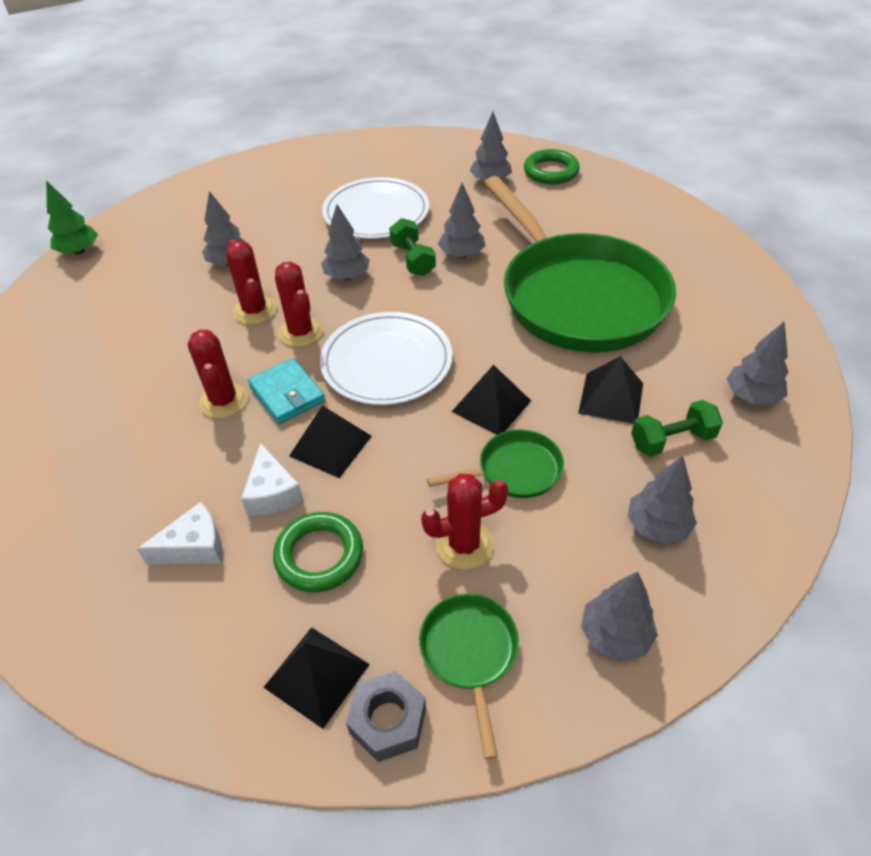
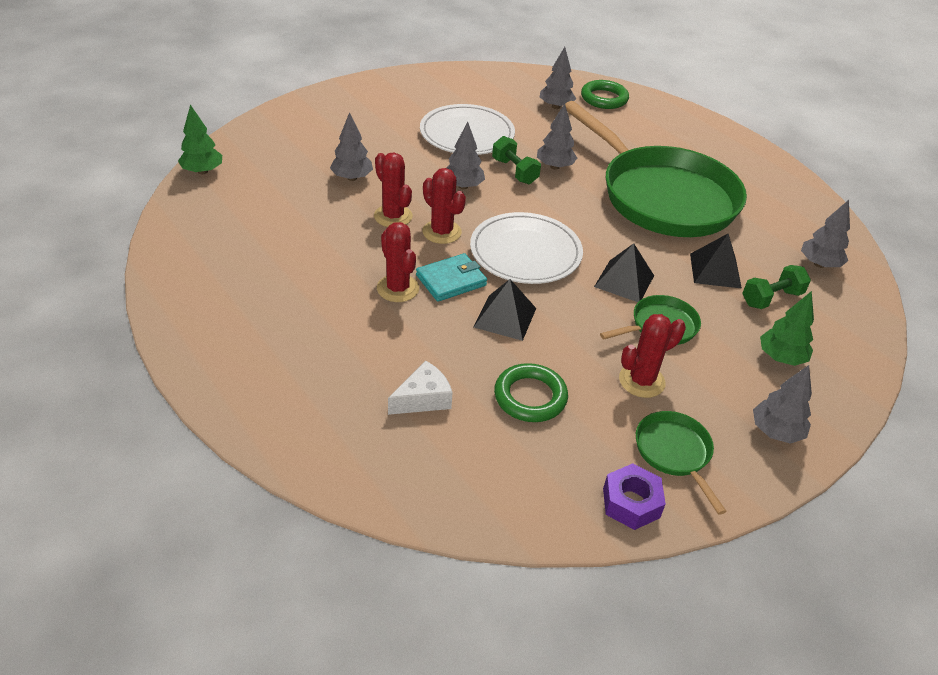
camera: 15 degrees left, 5 degrees down
white cheese [241,443,304,515] -> none
turquoise wallet [248,358,326,424] -> turquoise wallet turned 75 degrees counterclockwise [416,253,487,302]
black pyramid [263,627,370,729] -> none
grey nut [346,671,426,762] -> purple nut [603,463,666,530]
grey tree [627,456,697,544] -> green tree [760,291,814,366]

